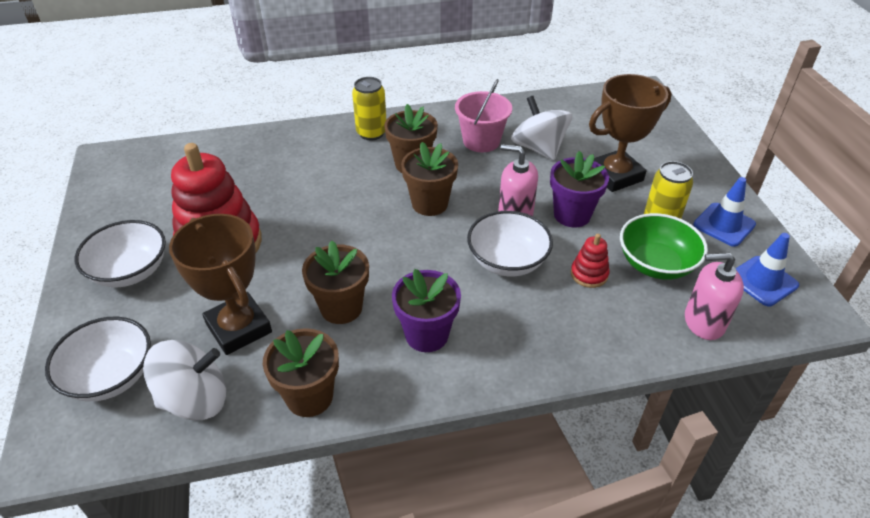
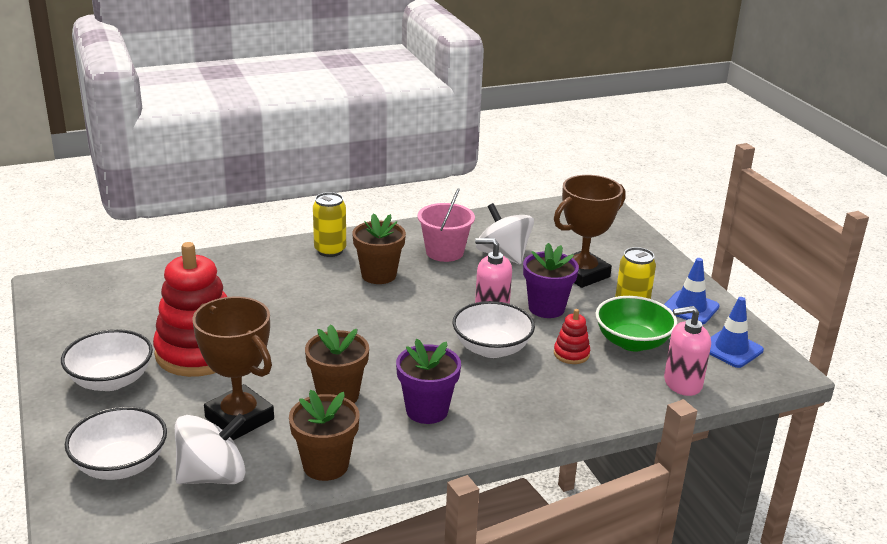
camera: 10 degrees left, 15 degrees down
brown flower pot [401,142,458,216] -> none

